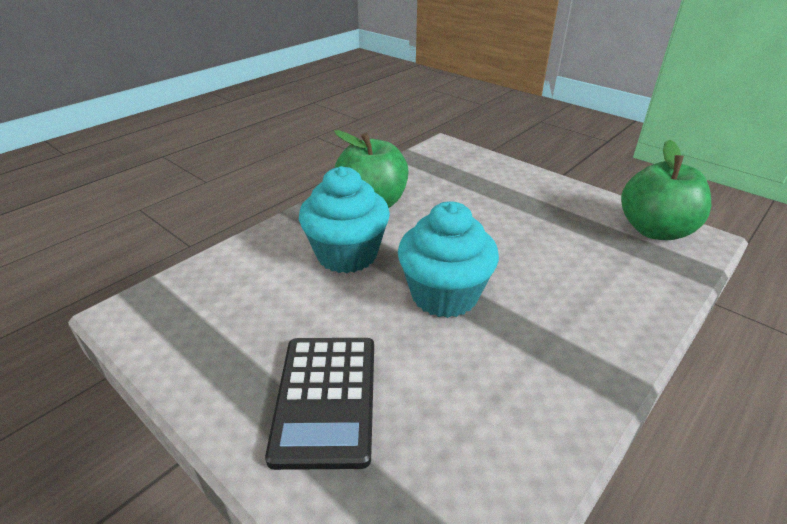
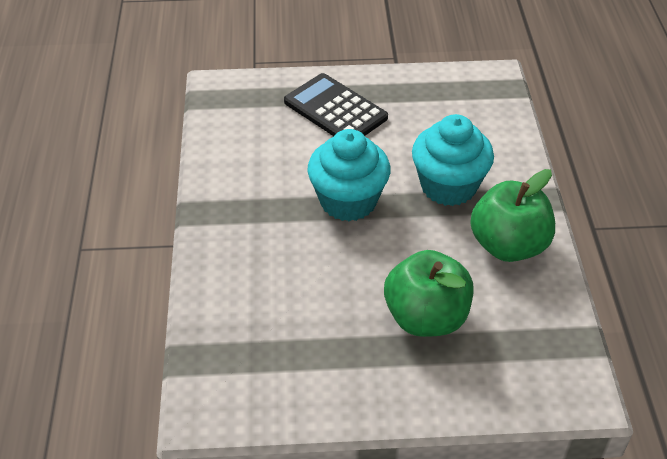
camera: 135 degrees right, 10 degrees up
green apple [621,140,711,240] -> green apple moved to [384,250,473,337]

